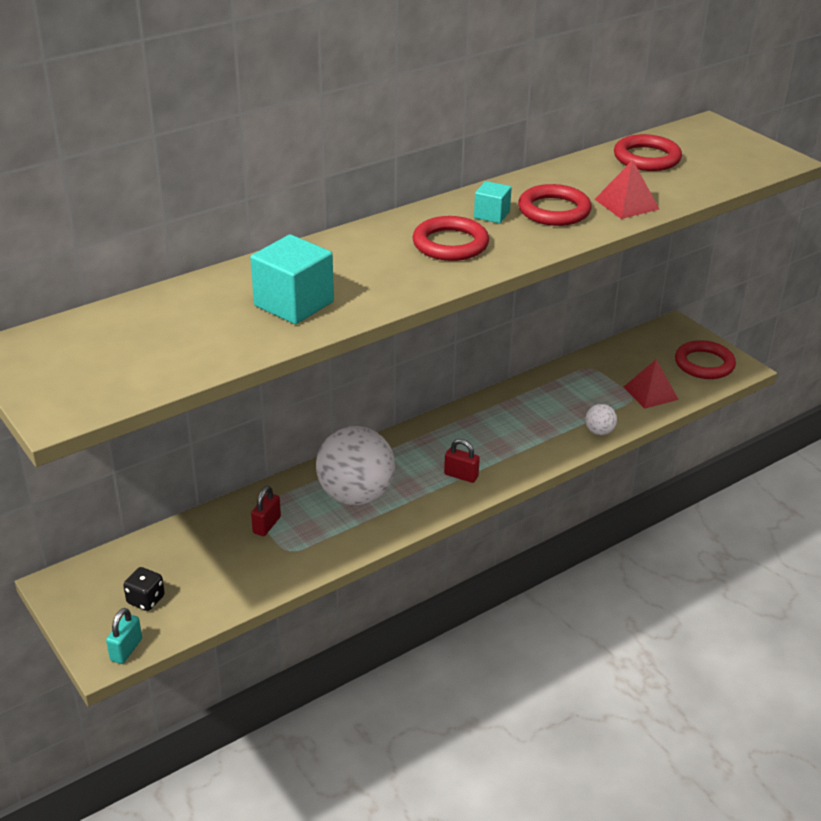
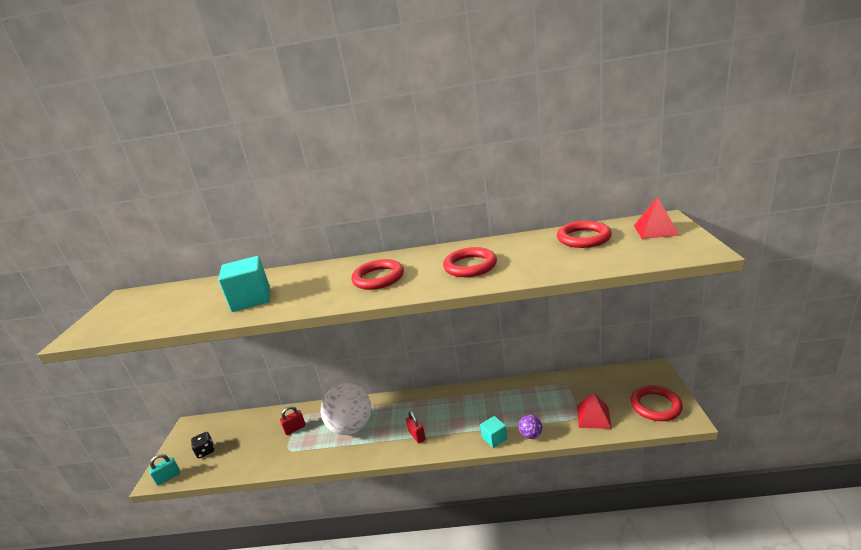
camera: 40 degrees right, 10 degrees down
turquoise cube [474,181,512,223] -> turquoise cube moved to [480,416,507,448]
white ball [585,404,617,435] -> purple ball [518,414,542,439]
red pyramid [595,160,659,219] -> red pyramid moved to [634,197,680,239]

